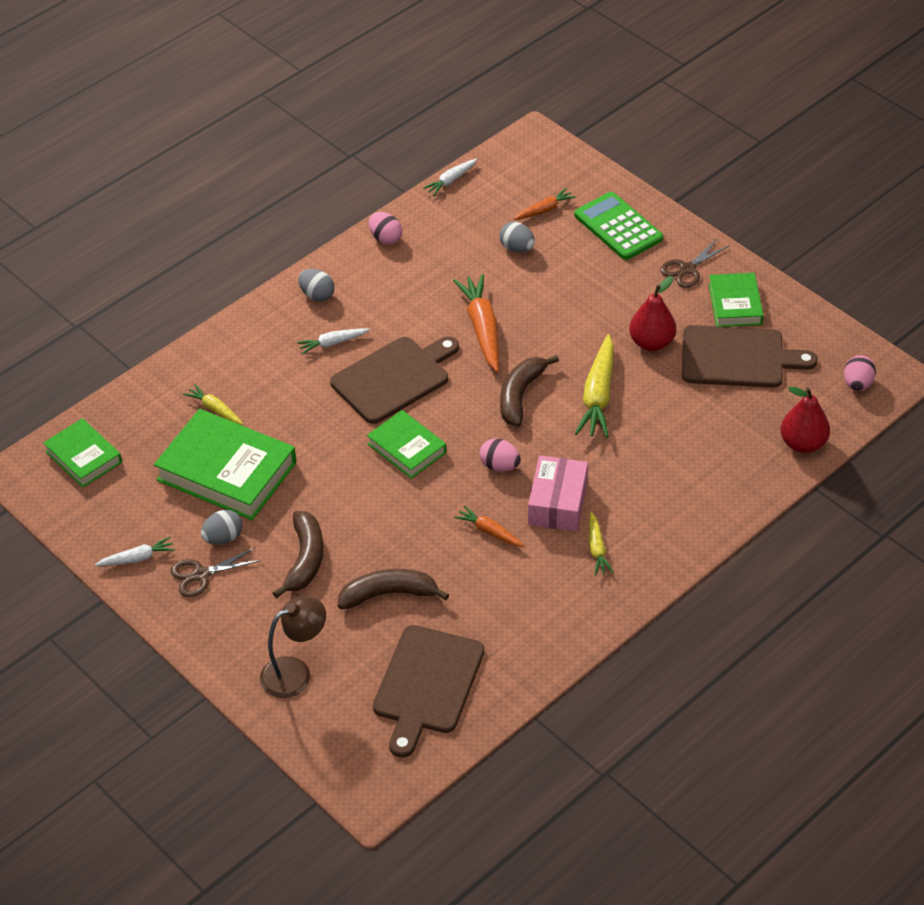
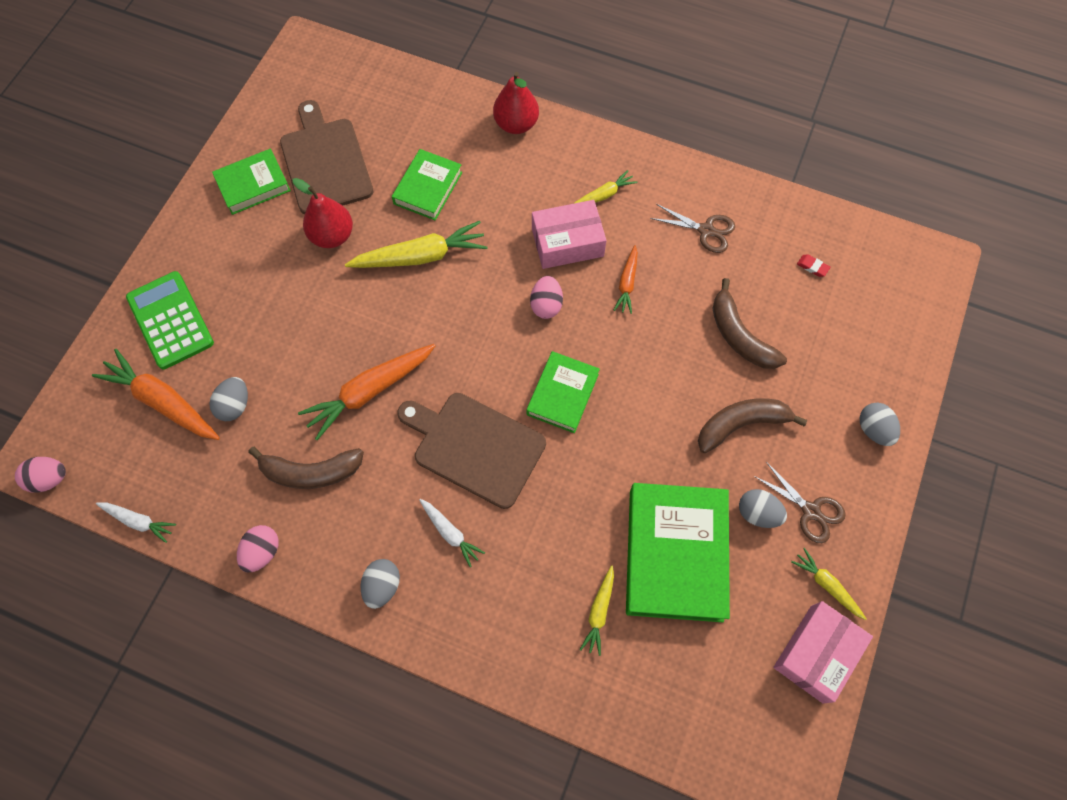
camera: 115 degrees left, 20 degrees up
green book [43,418,122,488] -> green book moved to [392,149,462,220]
white carrot [95,537,175,566] -> yellow carrot [791,548,867,620]
brown lamp [260,596,326,698] -> none
brown cutting board [373,625,484,758] -> red eraser [797,254,830,277]
brown banana [500,355,559,427] -> brown banana moved to [248,447,364,489]
orange carrot [514,188,576,220] -> orange carrot [92,349,220,440], size x1.84
green calculator [574,192,663,260] -> green calculator turned 120 degrees clockwise [126,271,214,370]
brown scissors [660,238,730,288] -> brown scissors moved to [650,204,735,253]
red pear [781,387,830,453] -> red pear moved to [493,72,539,134]
pink egg [844,355,876,391] -> pink egg moved to [15,457,66,493]
none -> pink box [773,601,873,703]
none -> grey egg [860,403,900,446]

